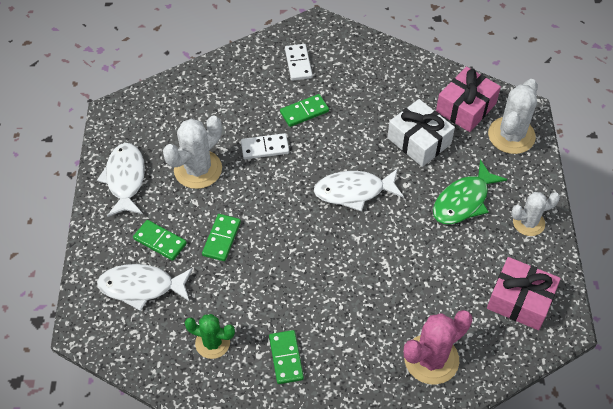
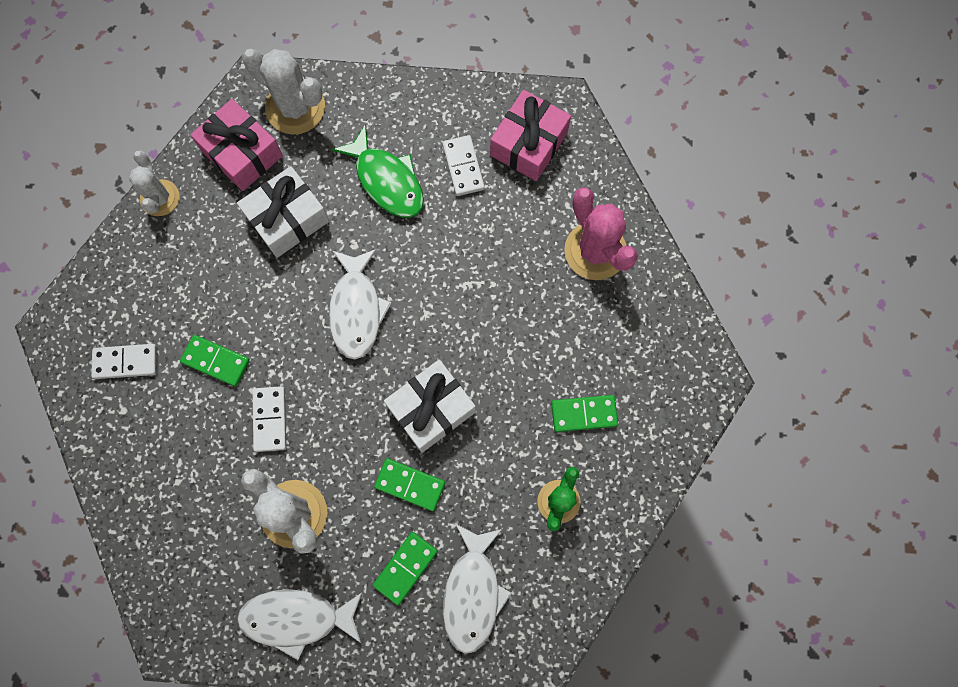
camera: 85 degrees left, 20 degrees up
green domino [280,94,329,127] -> green domino turned 45 degrees counterclockwise [180,335,250,387]
white cactus [511,192,560,236] -> white cactus moved to [129,150,179,216]
none -> white gift [384,360,476,453]
none -> white domino [442,135,485,196]

